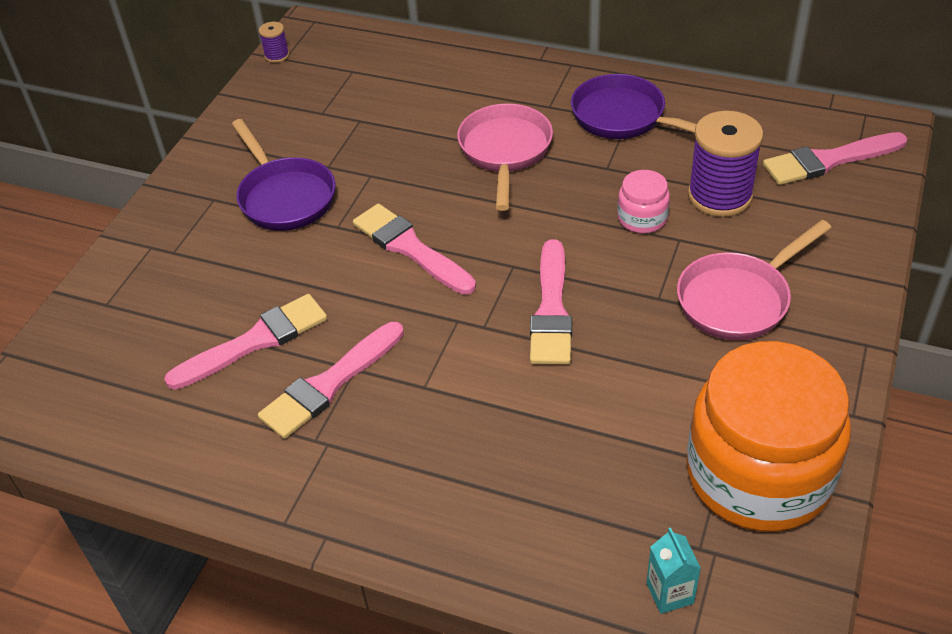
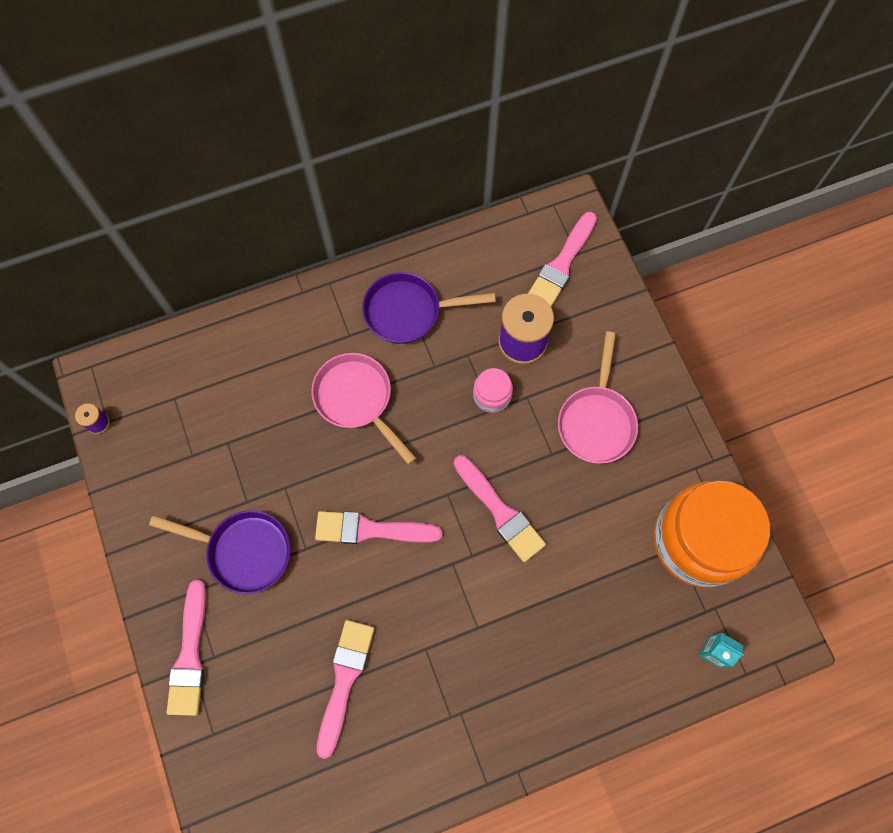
camera: 45 degrees left, 25 degrees up
pink brush [258,322,404,439] -> pink brush moved to [167,580,206,716]

